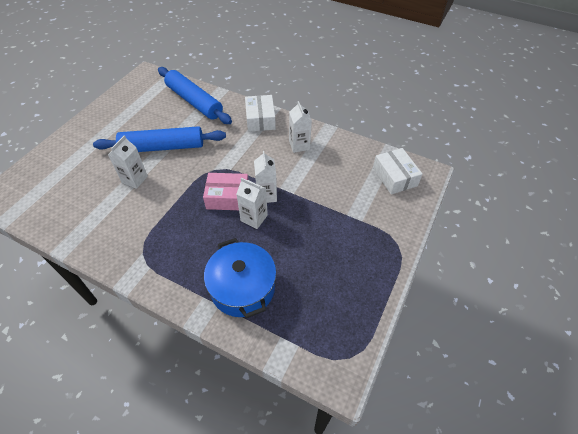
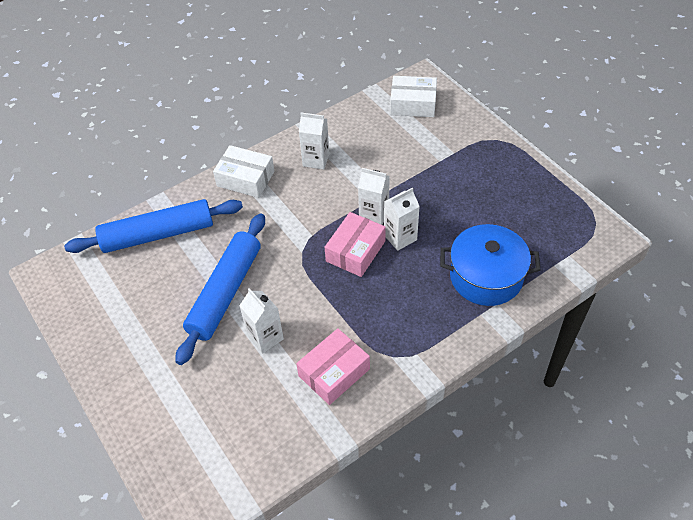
camera: 60 degrees left, 0 degrees up
none -> pink box [296,328,370,405]

